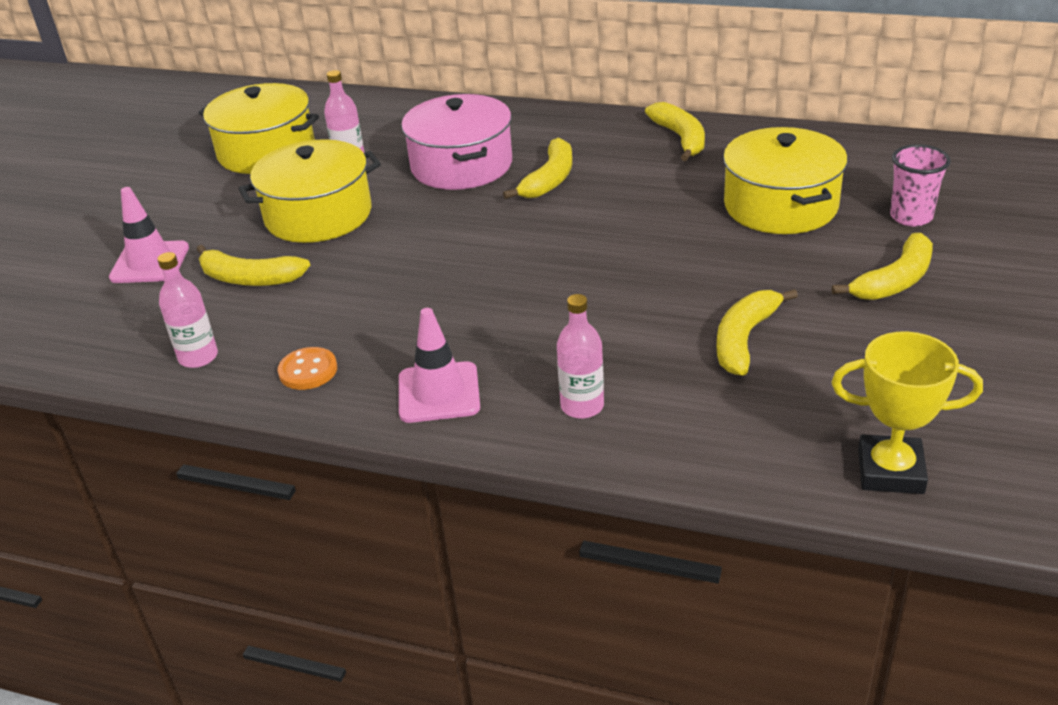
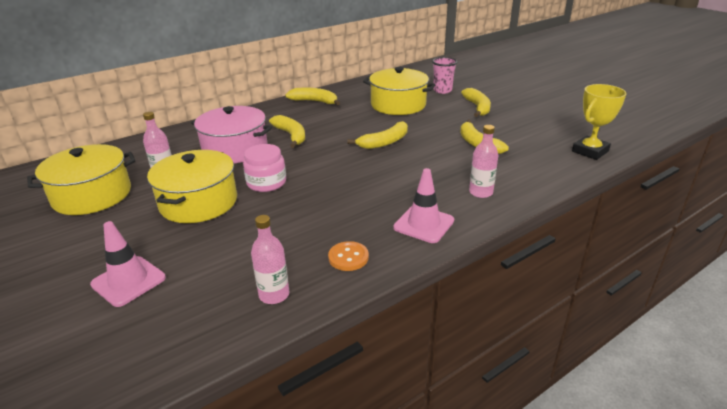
camera: 55 degrees left, 5 degrees down
yellow banana [197,244,310,286] -> yellow banana moved to [347,121,408,149]
none -> pink jar [243,144,286,192]

